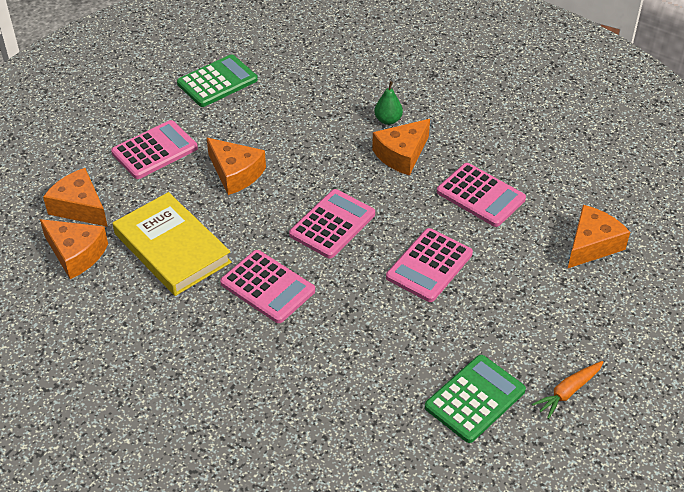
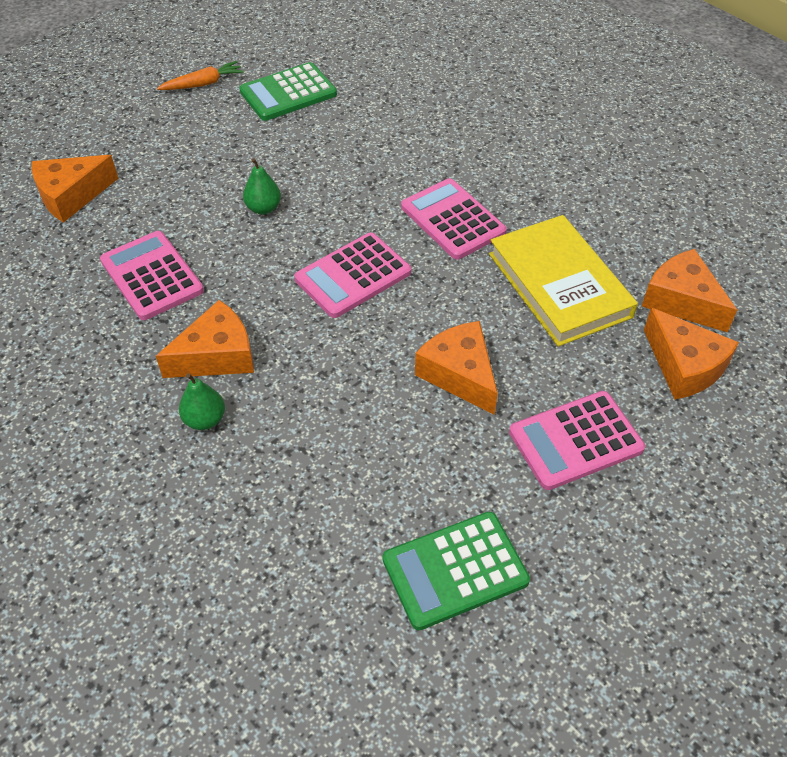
camera: 165 degrees left, 5 degrees up
pink calculator [386,228,473,302] -> green pear [243,158,281,215]

